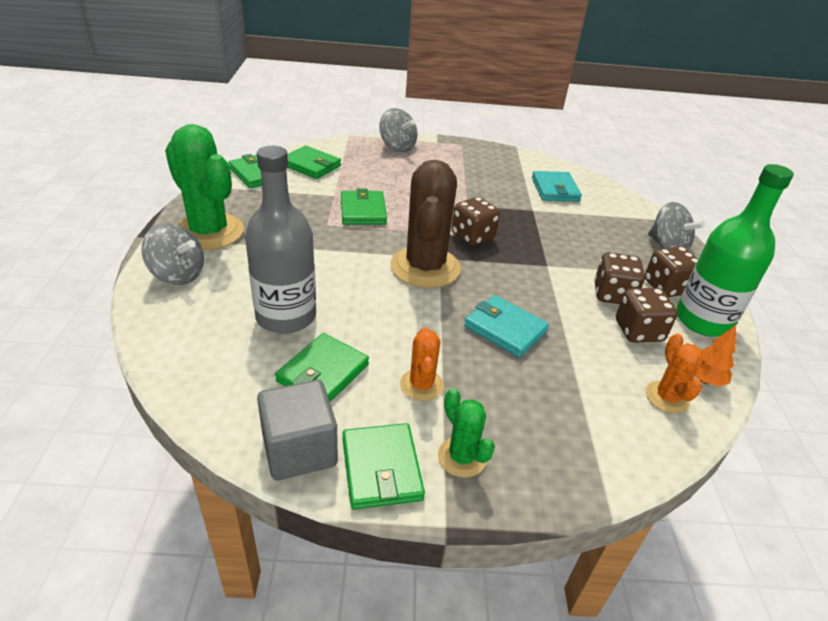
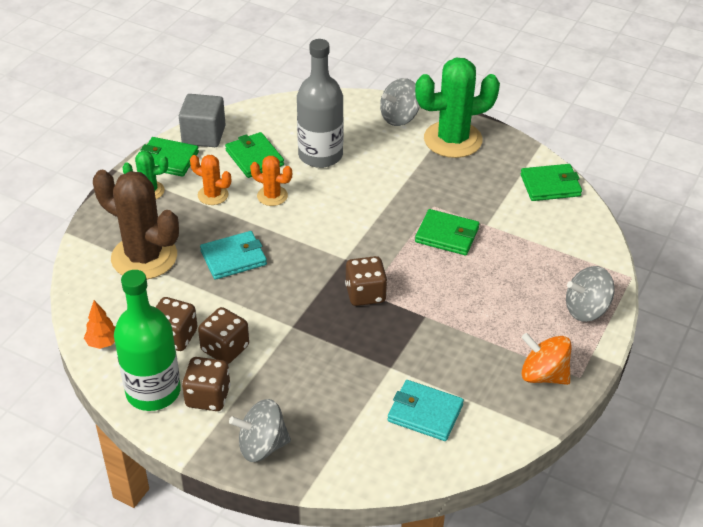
camera: 120 degrees right, 5 degrees up
green wallet [287,145,341,179] -> none
brown cactus [390,160,461,288] -> brown cactus moved to [93,170,179,279]
orange cactus [646,334,702,414] -> orange cactus moved to [250,156,292,206]
none -> orange spinning top [522,333,572,385]

